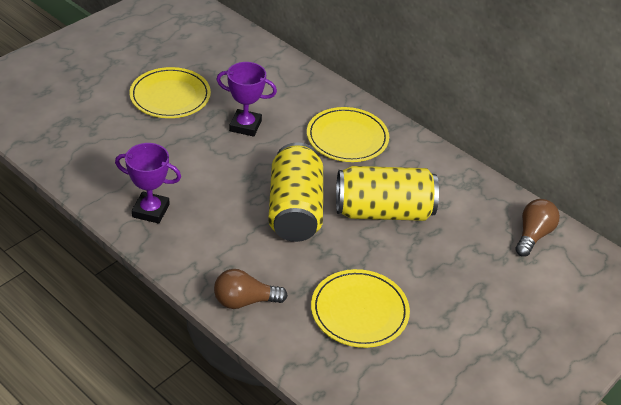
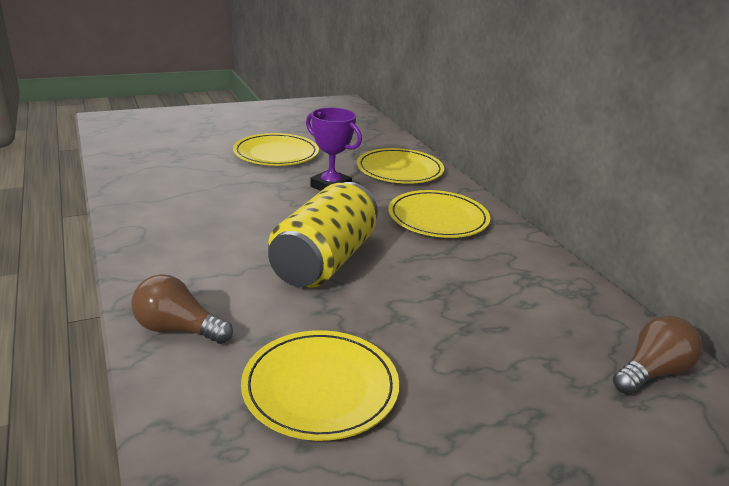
camera: 25 degrees right, 15 degrees down
purple trophy [115,143,181,224] -> none
yellow can [336,166,439,221] -> none
none -> yellow plate [357,148,444,184]

